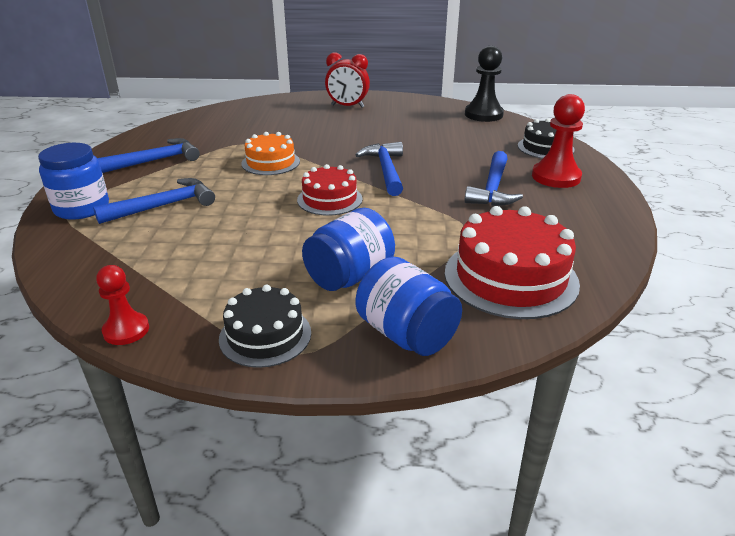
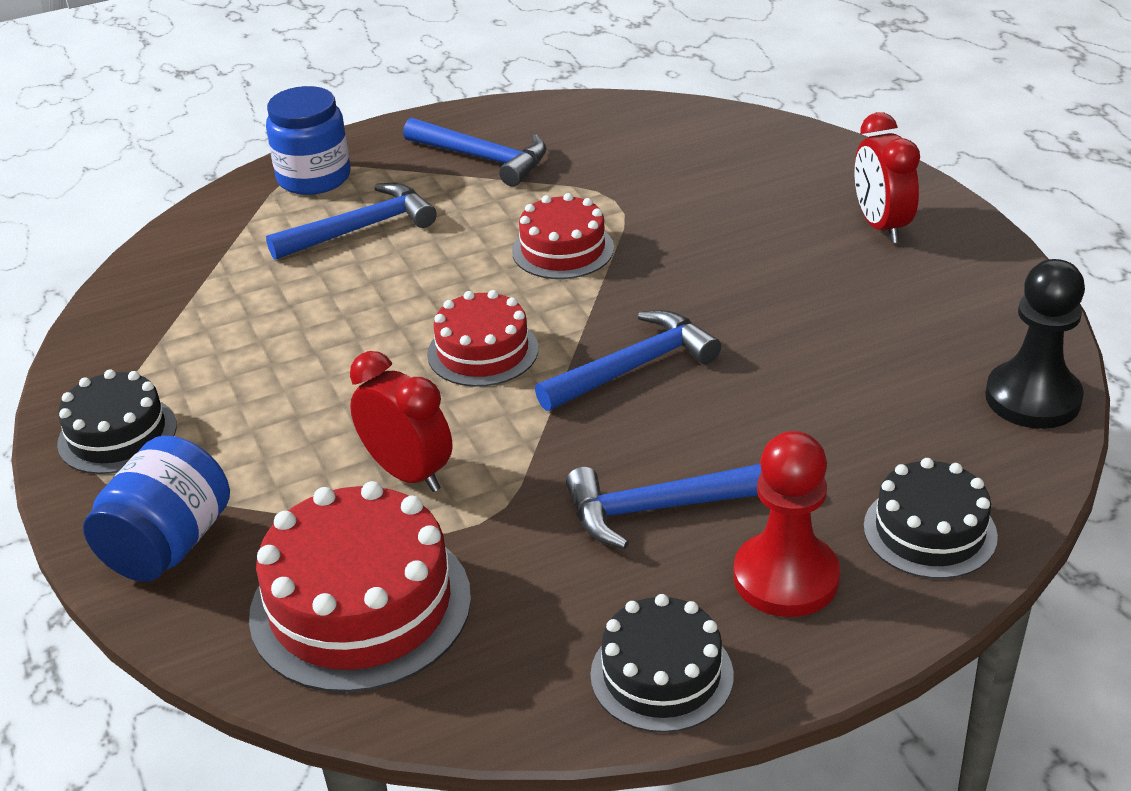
camera: 65 degrees right, 5 degrees up
blue hammer [93,178,215,224] -> blue hammer turned 60 degrees counterclockwise [266,183,437,260]
red pawn [96,265,149,345] -> none
orange cake [241,132,300,175] -> red cake [512,193,614,279]
blue jar [302,208,395,291] -> none
none -> red clock [350,351,453,492]
none -> black cake [590,594,734,733]

